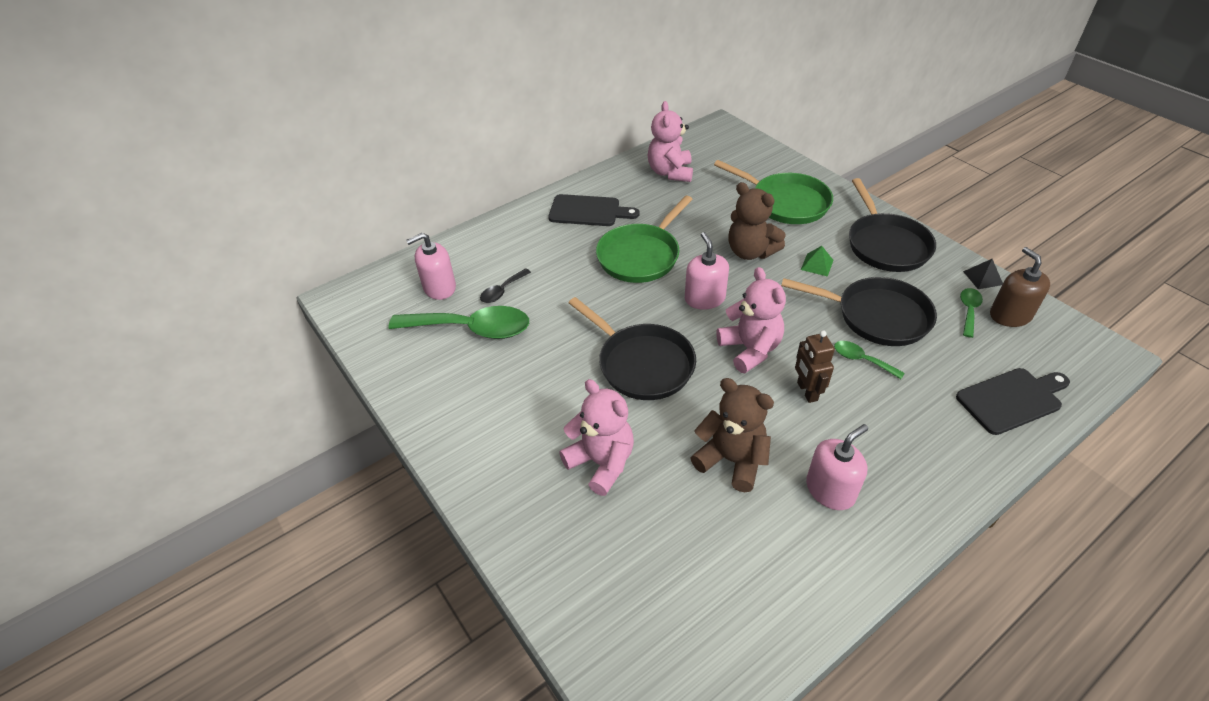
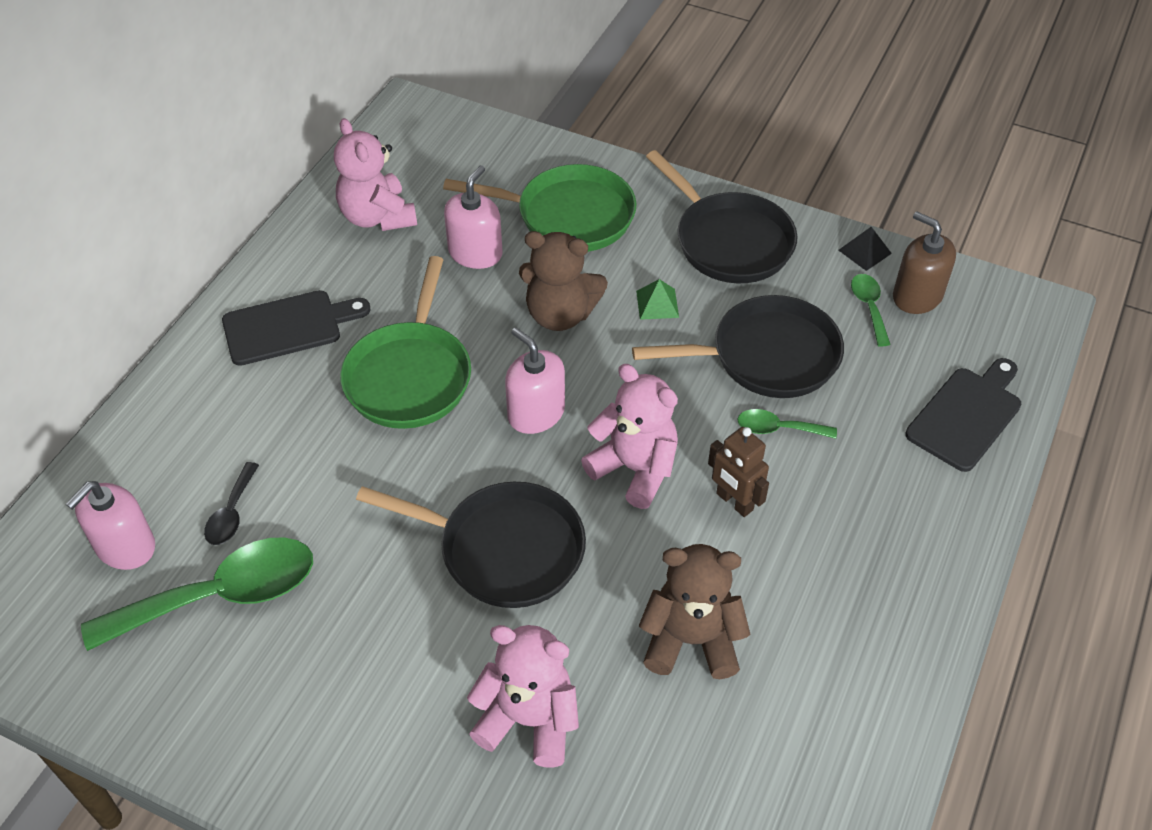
camera: 30 degrees left, 5 degrees up
pink soap dispenser [806,424,868,510] -> pink soap dispenser moved to [444,165,503,269]

